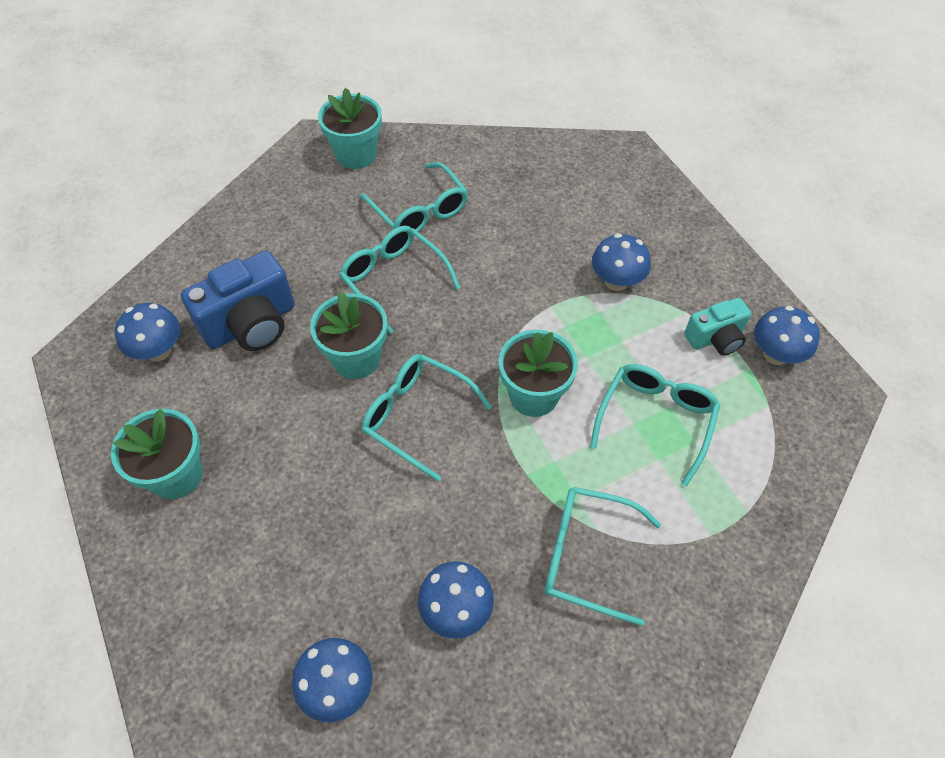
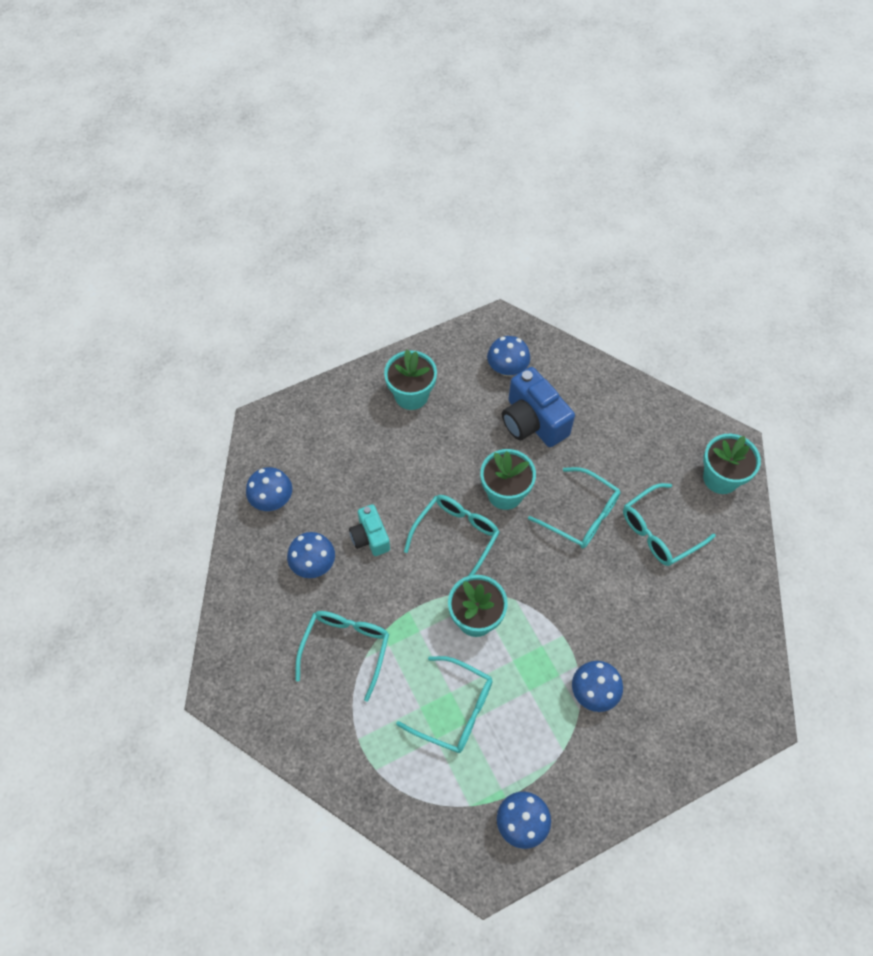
camera: 90 degrees right, 5 degrees up
turquoise glasses [339,225,460,334] -> turquoise glasses turned 75 degrees clockwise [528,467,621,548]
turquoise camera [684,298,751,356] -> turquoise camera moved to [349,504,390,556]

